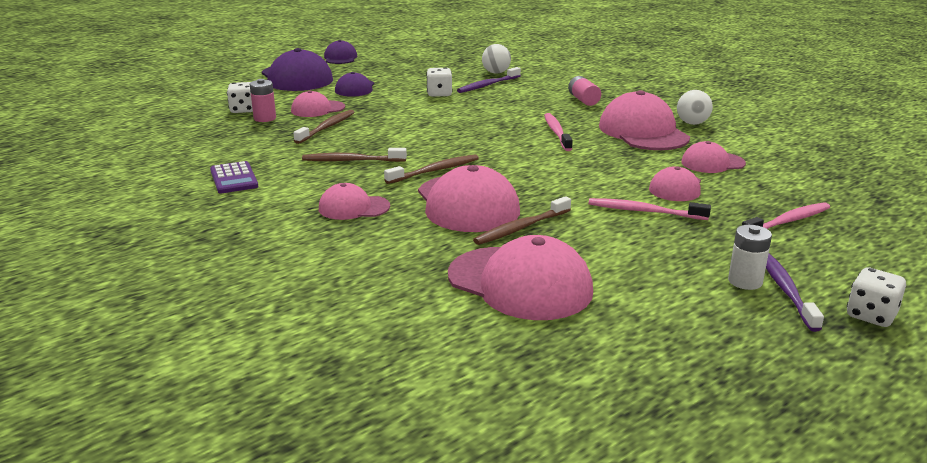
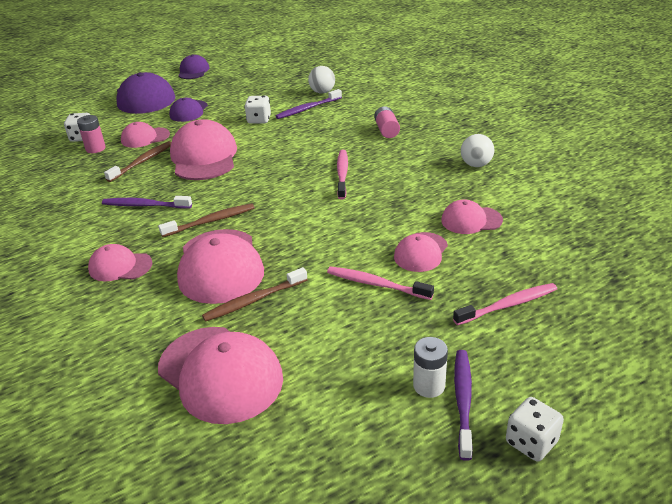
camera: 10 degrees right, 10 degrees up
purple calculator [210,161,258,194] -> none
brown toothbrush [302,148,407,162] -> purple toothbrush [102,196,192,209]
pink cap [599,90,690,150] -> pink cap moved to [170,119,237,180]

